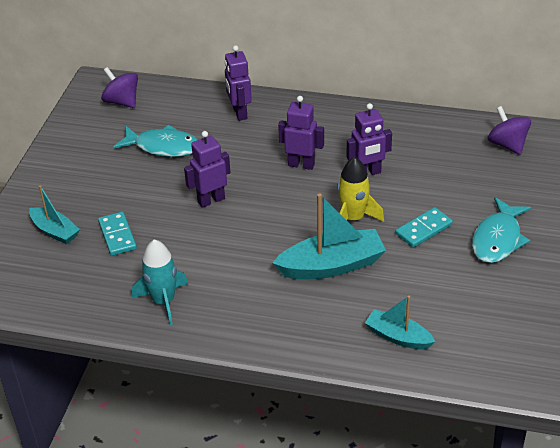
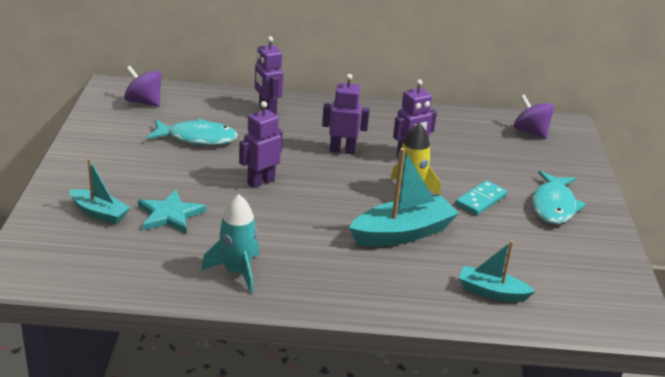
camera: 15 degrees left, 10 degrees down
turquoise domino [98,212,137,256] -> turquoise star [138,190,206,234]

